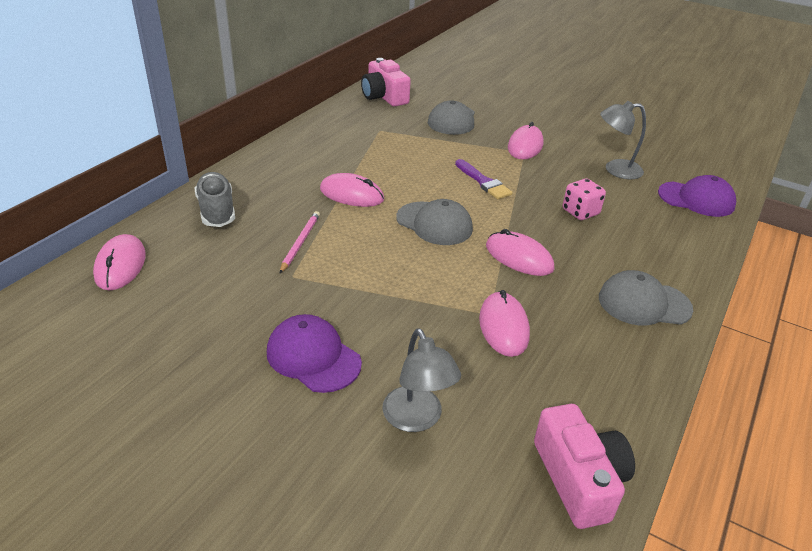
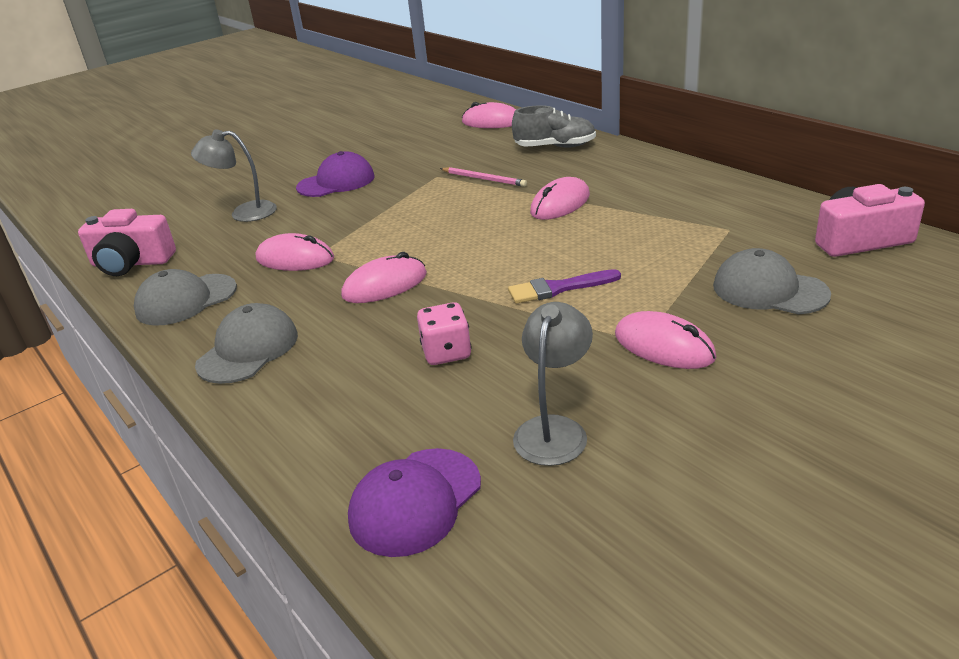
camera: 115 degrees right, 5 degrees down
grey cap [396,199,473,245] -> grey cap moved to [134,269,237,326]

